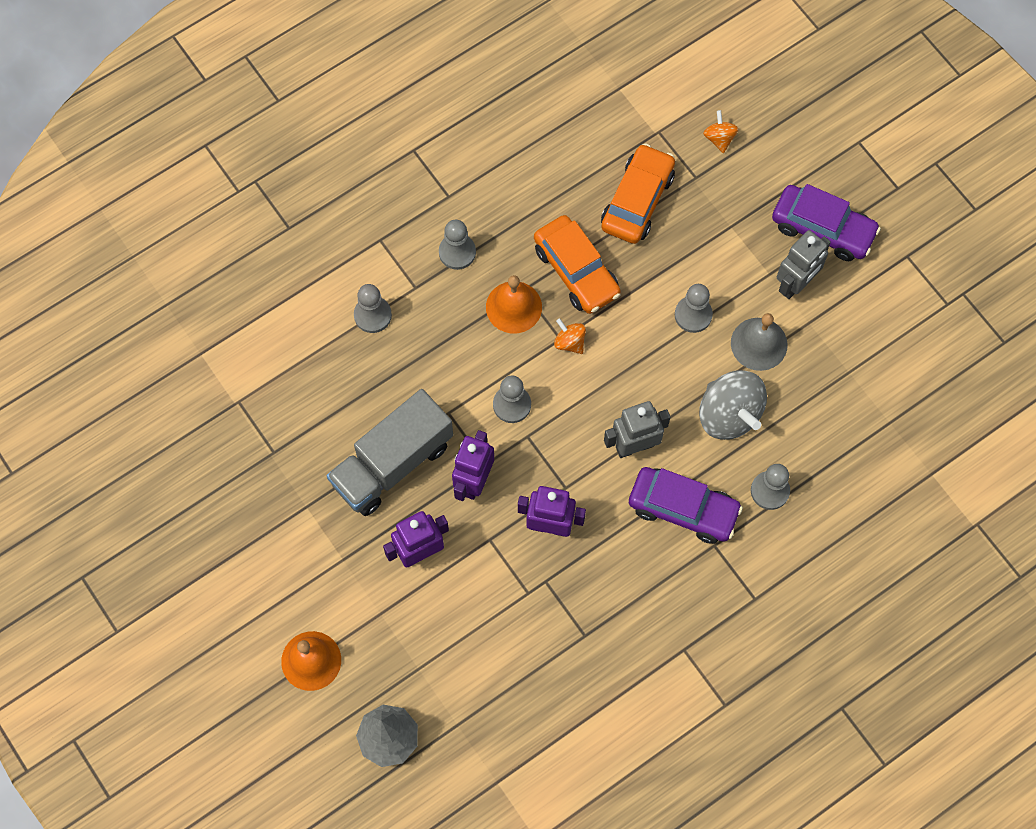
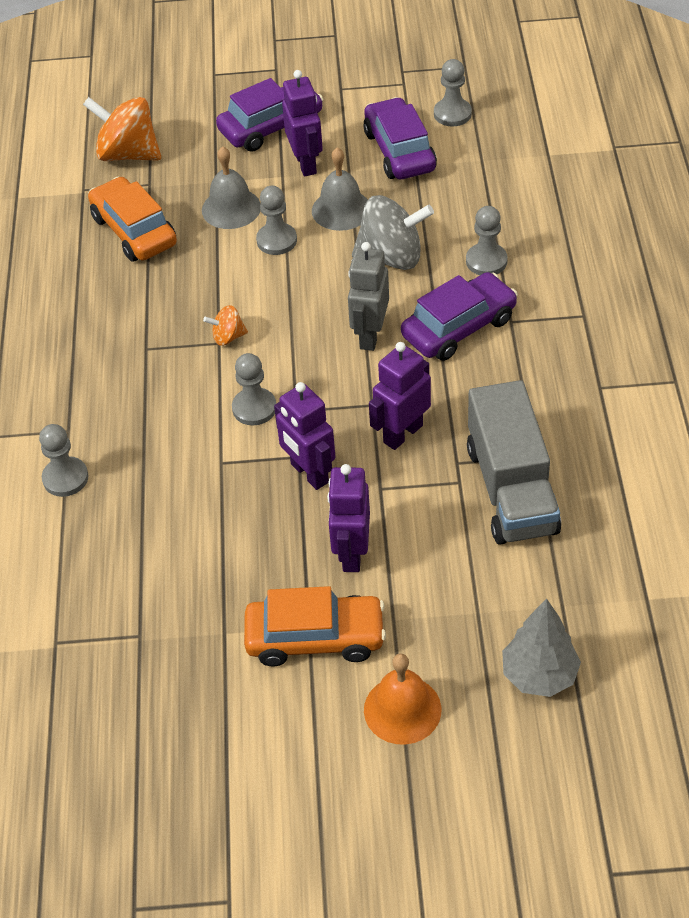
camera: 55 degrees left, 20 degrees down
grey truck [327,389,453,516] -> grey truck moved to [467,380,561,545]
grey pawn [439,220,476,270] -> grey pawn moved to [434,59,472,126]
orange bell [486,275,542,333] -> none
orange car [534,215,621,314] -> orange car moved to [244,586,386,666]
orange spinning top [703,110,739,153] -> orange spinning top [83,97,161,161], size x2.03
grey robot [777,230,831,299] -> purple robot [282,70,323,176]
none -> grey bell [202,146,261,229]
none -> purple car [363,97,437,179]

